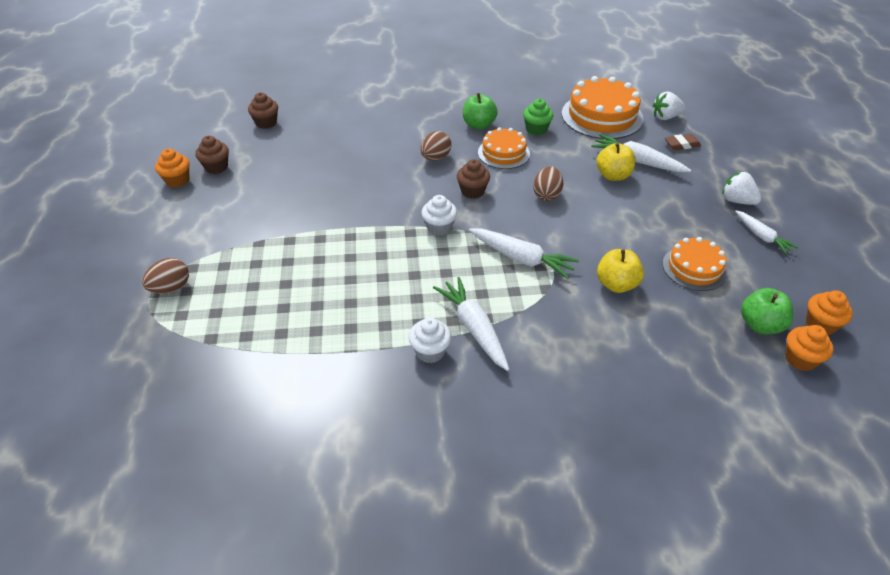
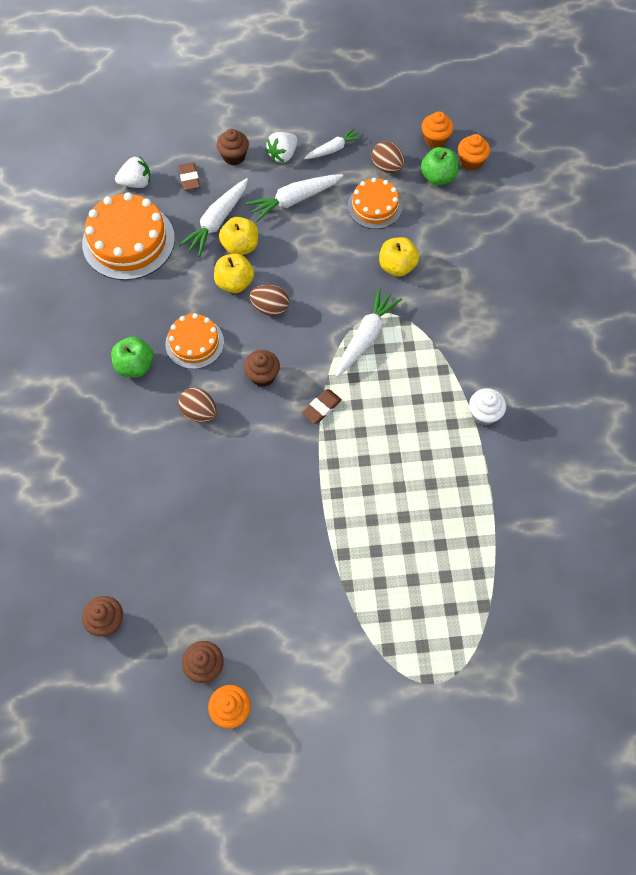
camera: 90 degrees left, 20 degrees up
brown egg [142,258,189,294] -> brown egg moved to [372,141,405,173]
white cupcake [421,195,457,236] -> brown eraser [302,389,342,424]
white carrot [433,277,509,371] -> white carrot moved to [246,174,343,222]
green cupcake [523,99,554,135] -> none
white strawberry [653,92,685,120] -> white strawberry turned 90 degrees counterclockwise [115,156,151,188]
none -> yellow apple [214,253,254,293]
none -> brown cupcake [217,129,249,166]

